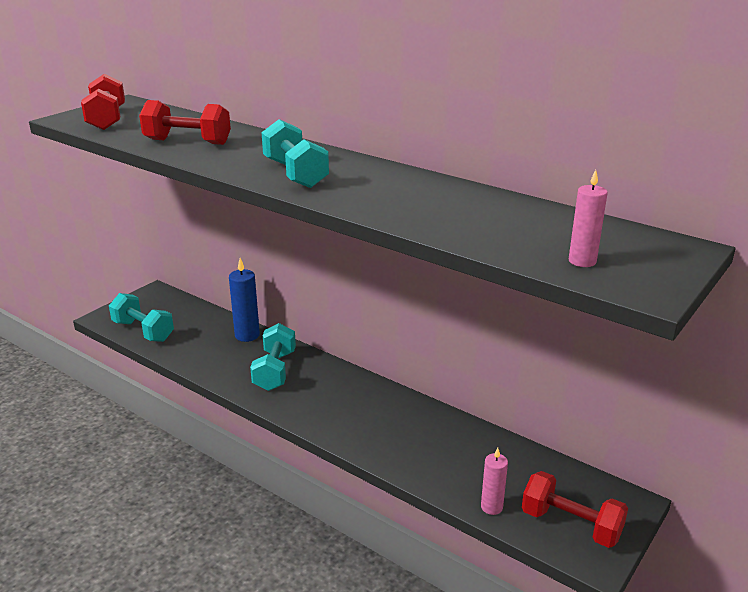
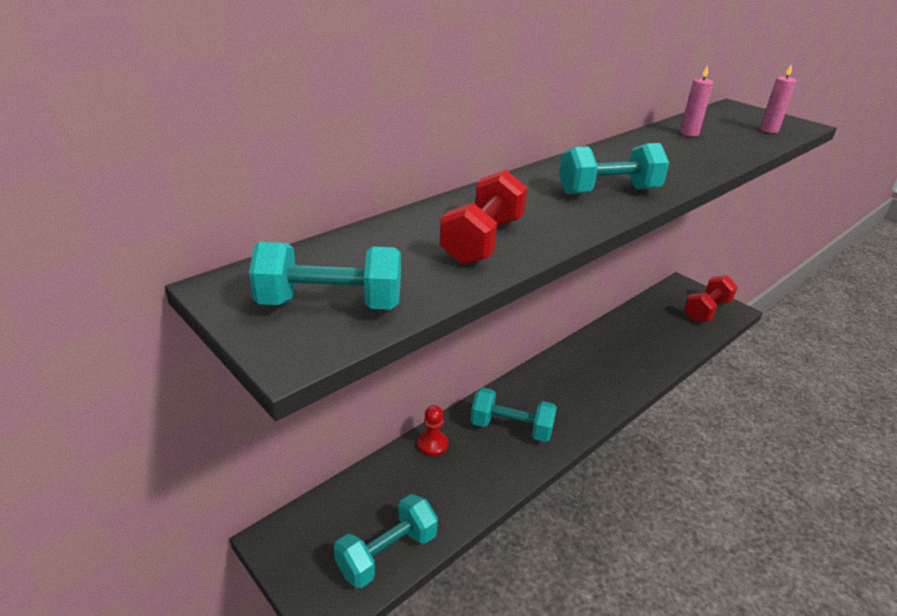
camera: 80 degrees left, 5 degrees up
red dumbbell [81,74,125,130] -> turquoise dumbbell [249,242,401,310]
blue candle [229,258,260,342] -> red pawn [418,405,448,456]
pink candle [481,448,508,515] -> pink candle moved to [680,65,713,136]

